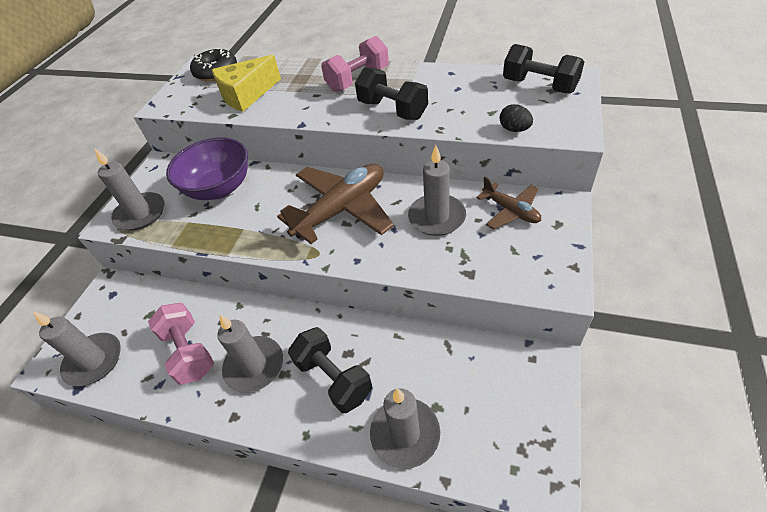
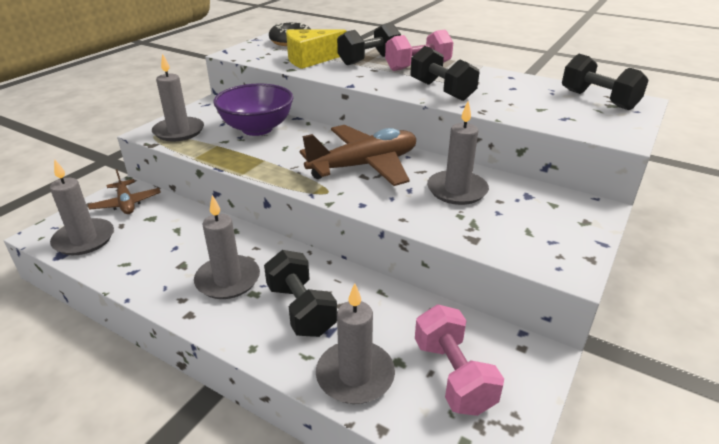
camera: 10 degrees right, 15 degrees down
pink dumbbell [148,303,214,385] -> pink dumbbell moved to [415,305,504,416]
brown plane [476,177,541,230] -> brown plane moved to [88,169,161,214]
black egg [500,104,533,132] -> none
none -> black dumbbell [337,22,401,65]

